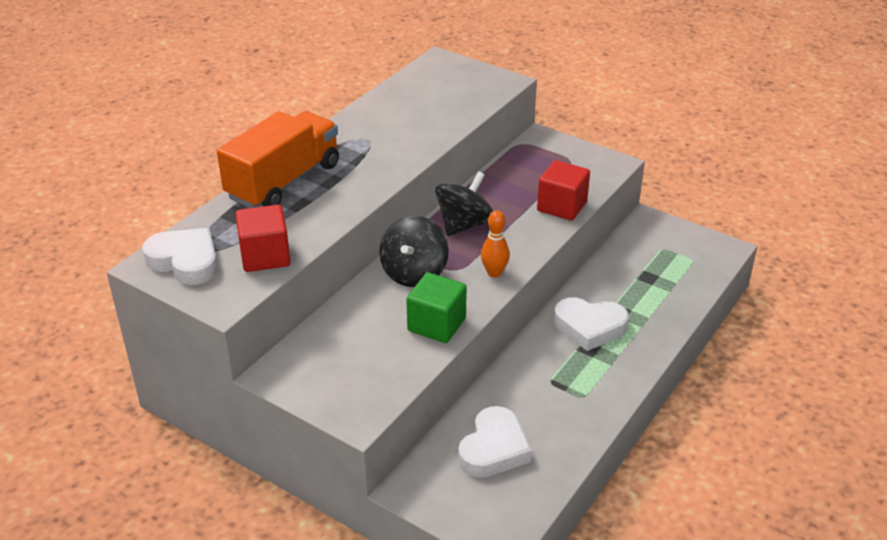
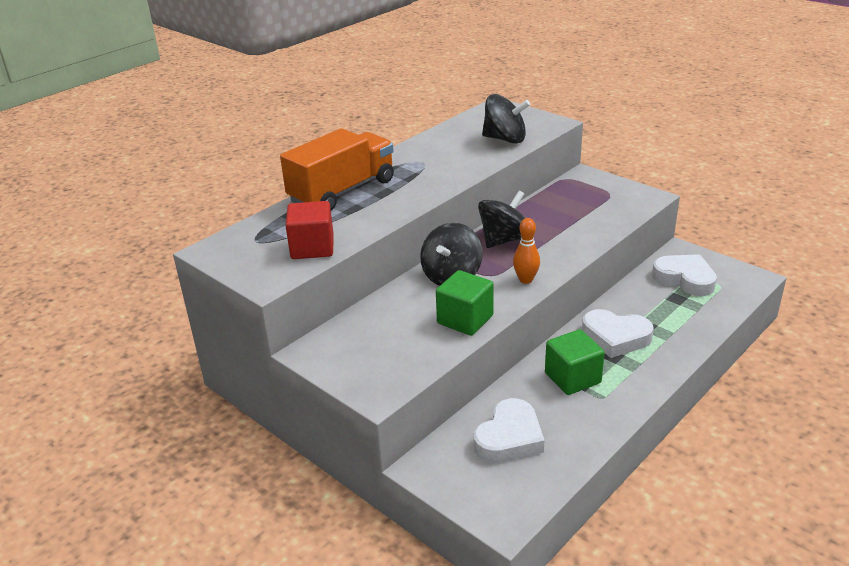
camera: 10 degrees right, 5 degrees down
white heart [142,228,218,285] -> white heart moved to [652,254,717,296]
red cube [537,160,590,221] -> none
none -> black spinning top [482,94,530,144]
none -> green cube [545,329,605,395]

